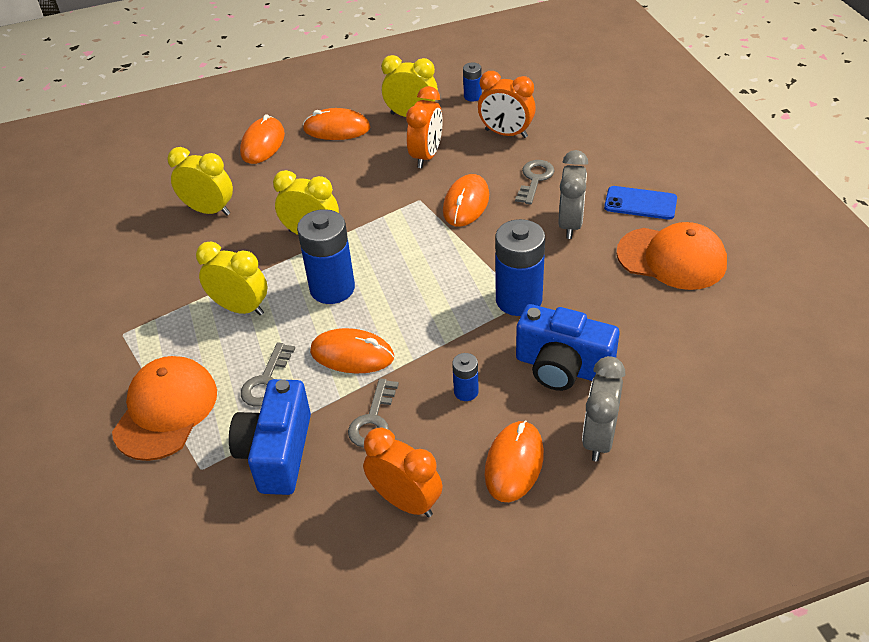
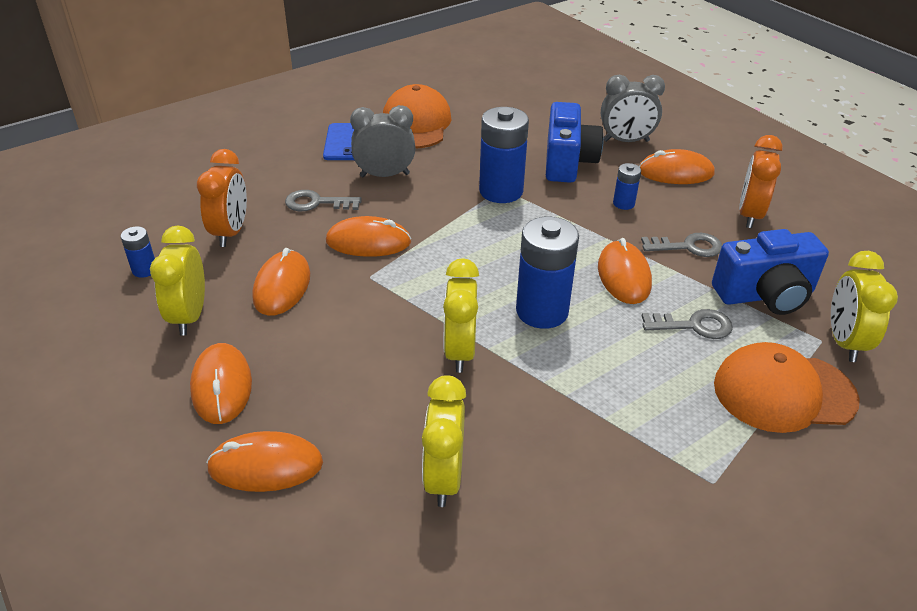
camera: 110 degrees left, 5 degrees down
yellow clock [196,241,268,315] -> yellow clock moved to [831,251,898,362]
orange clock [406,86,443,168] -> orange mouse [252,248,310,316]

